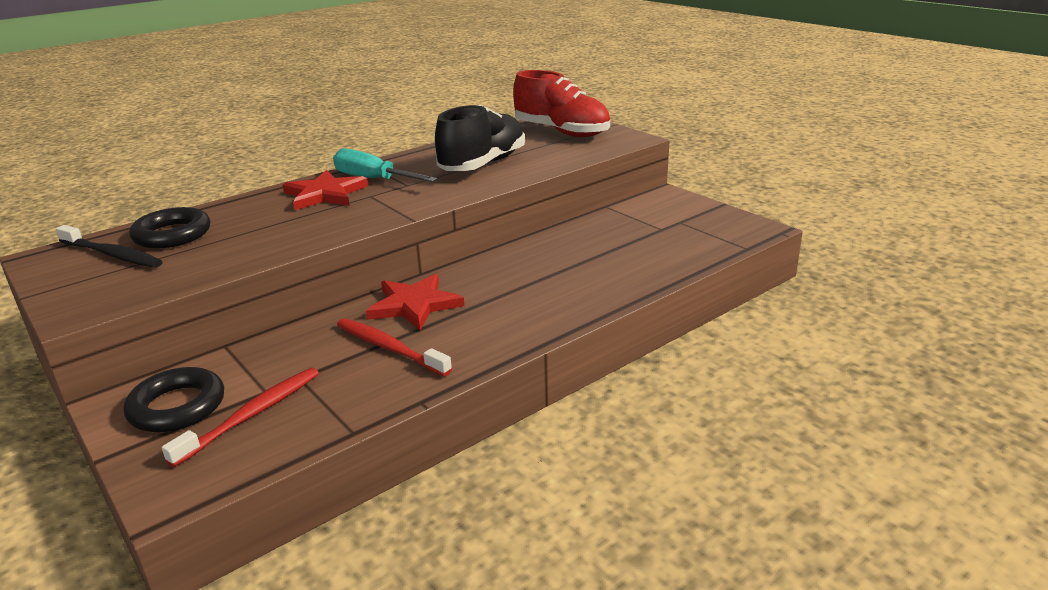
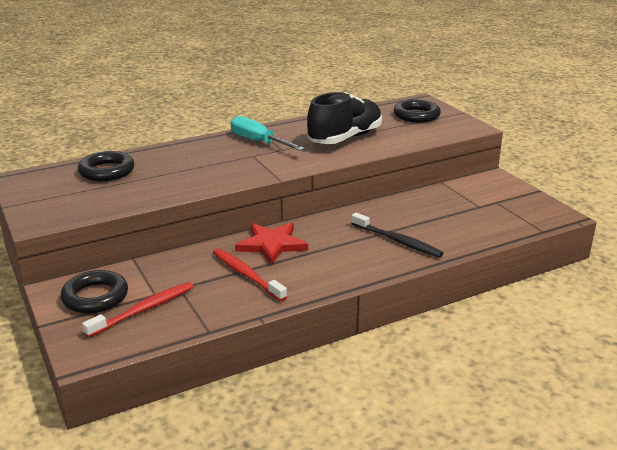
camera: 10 degrees right, 0 degrees up
black toothbrush [56,225,163,268] -> black toothbrush moved to [351,213,443,258]
red star [283,170,368,210] -> none
red shoe [513,70,610,137] -> black ring [394,99,441,123]

